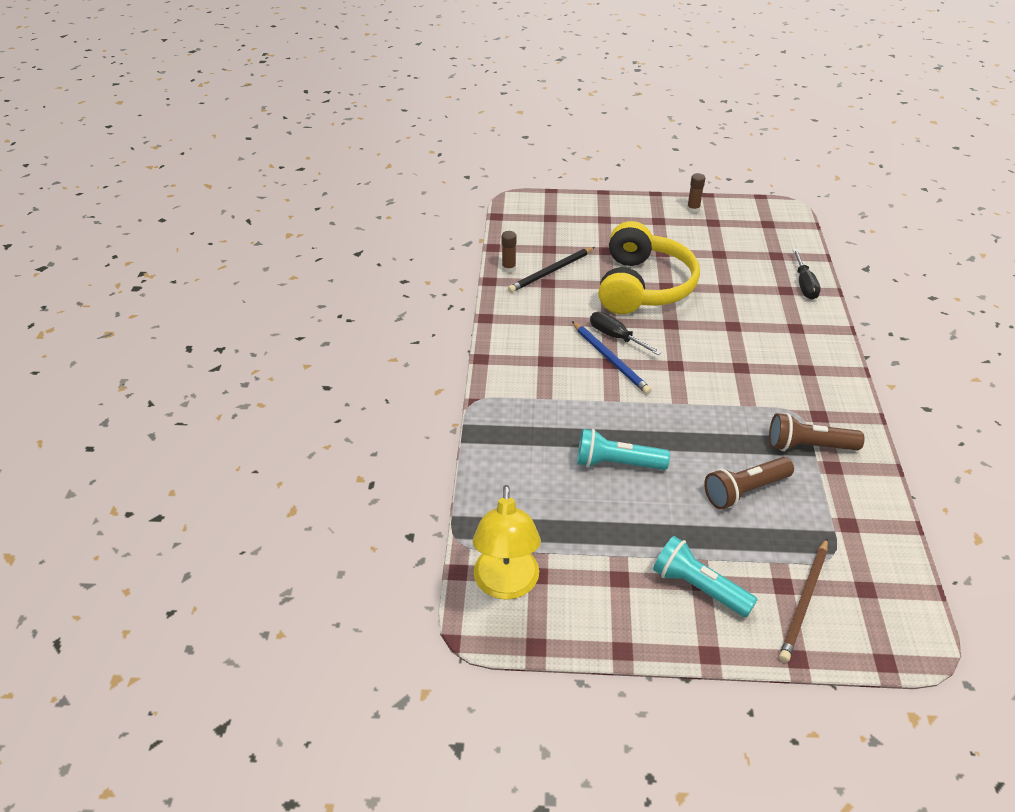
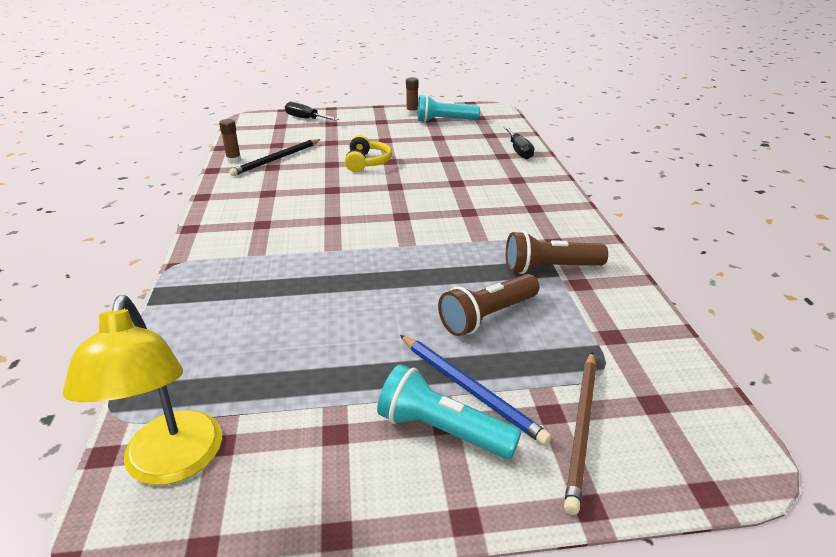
camera: 10 degrees left, 10 degrees down
blue pencil [572,321,652,394] -> blue pencil moved to [400,335,552,445]
turquoise flashlight [577,429,670,470] -> turquoise flashlight moved to [417,95,480,122]
black screwdriver [590,312,662,355] -> black screwdriver moved to [285,102,339,121]
yellow headphones [598,221,700,314] -> yellow headphones [345,135,392,172], size x0.48

